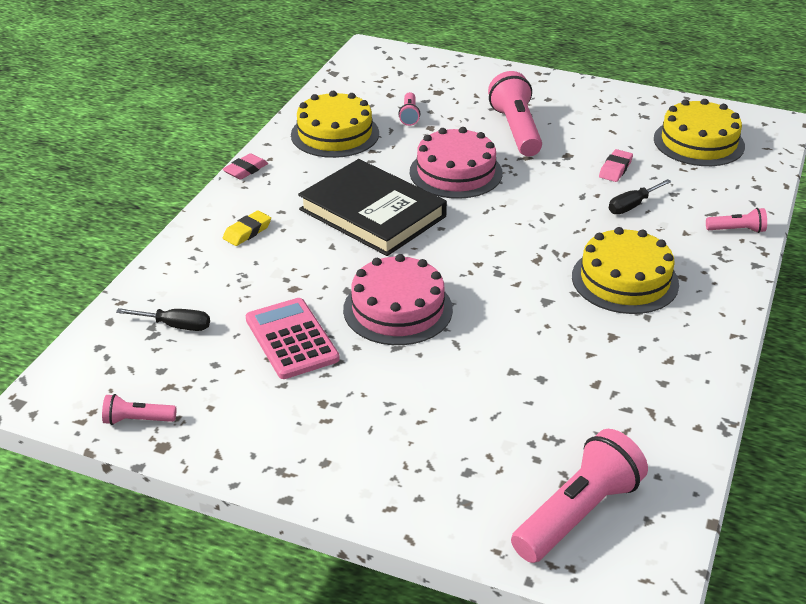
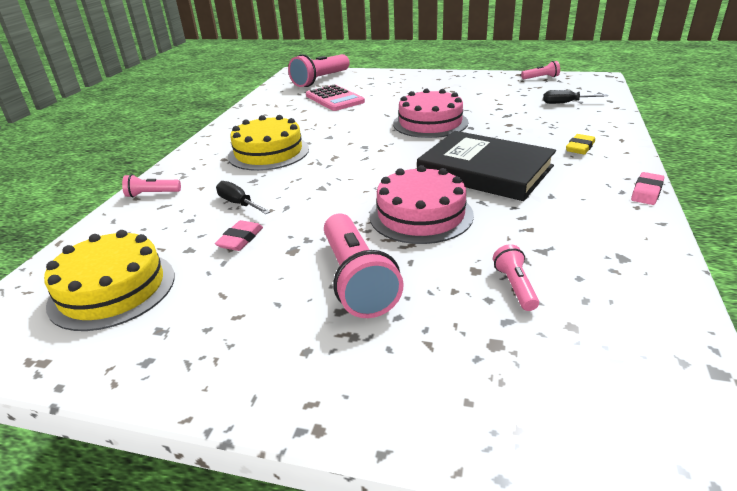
camera: 175 degrees right, 5 degrees down
pink calculator [245,298,340,379] -> pink calculator moved to [306,85,365,111]
yellow cake [291,91,379,158] -> none
black screwdriver [609,179,672,214] -> black screwdriver turned 90 degrees counterclockwise [216,181,270,214]

